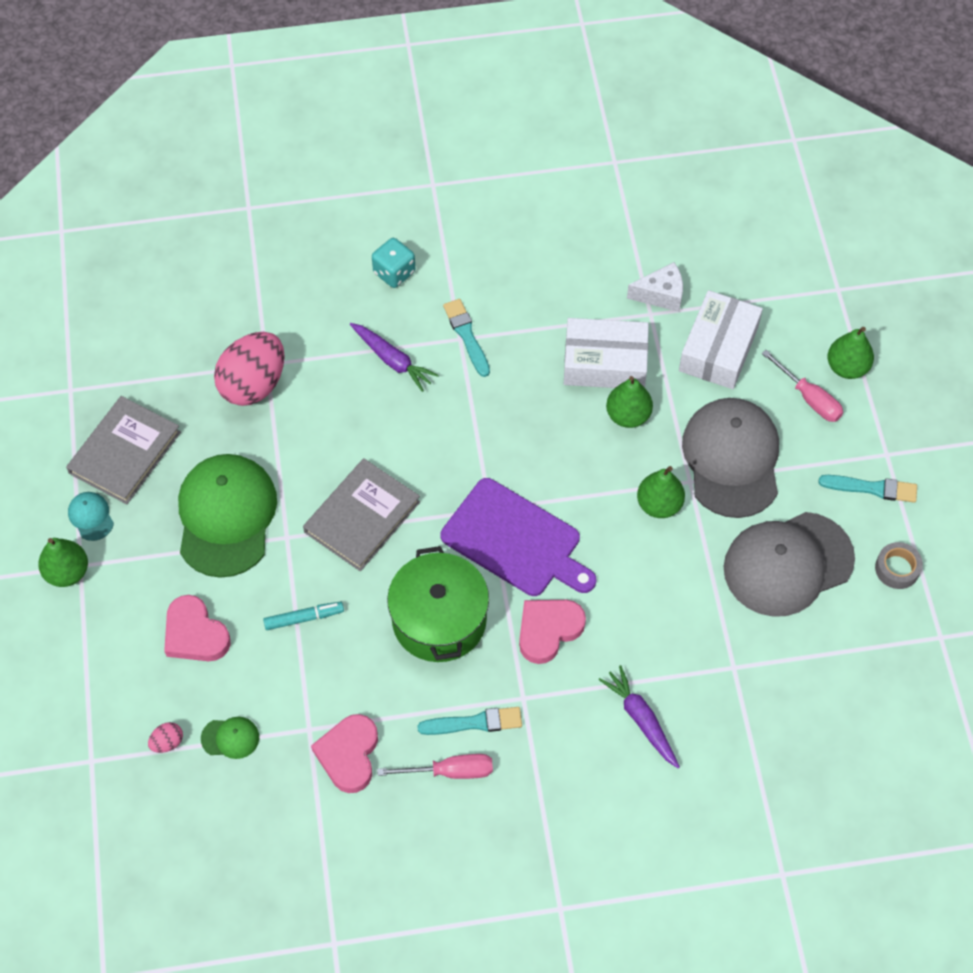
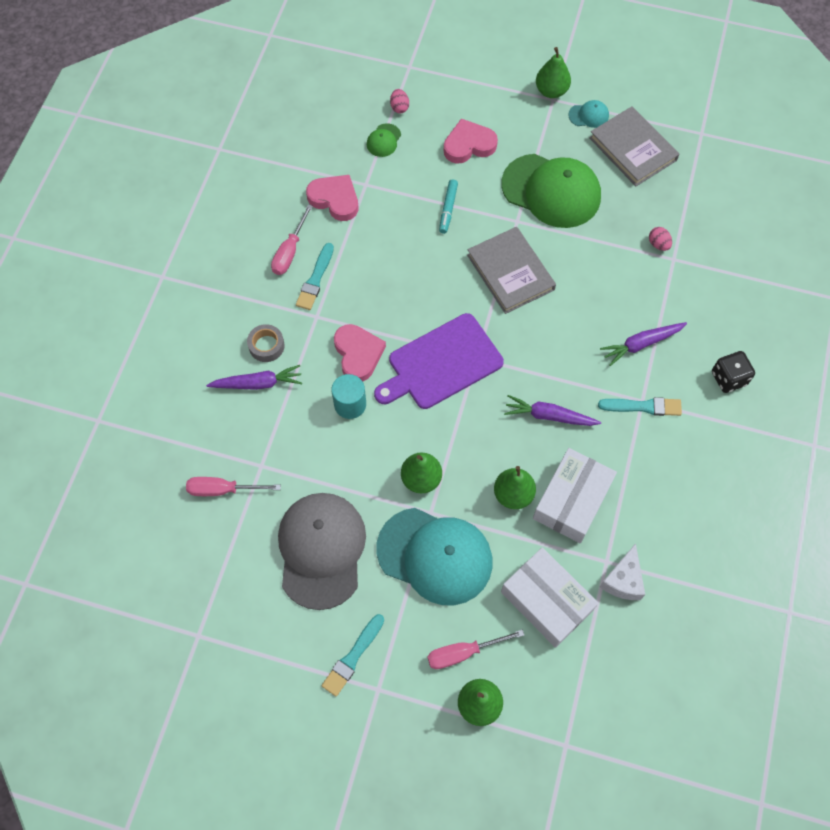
camera: 115 degrees right, 5 degrees up
pink egg [214,332,285,406] -> pink egg [649,227,672,251], size x0.41
turquoise dice [372,238,416,288] -> black dice [712,351,755,393]
green pot [387,546,489,662] -> none
grey cap [682,398,779,518] -> turquoise cap [376,508,493,605]
grey tape [875,542,923,589] -> grey tape moved to [247,324,285,362]
none -> pink screwdriver [186,477,281,496]
none -> turquoise cylinder [331,374,366,419]
none -> purple carrot [504,395,601,426]

